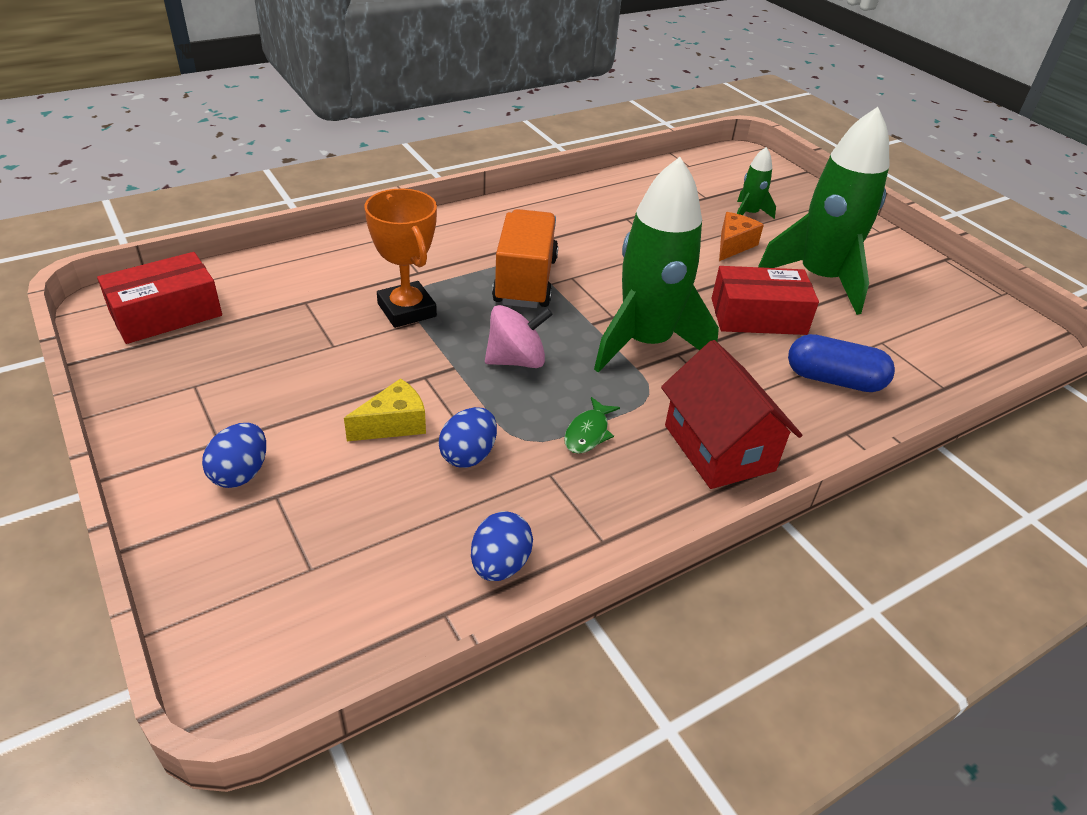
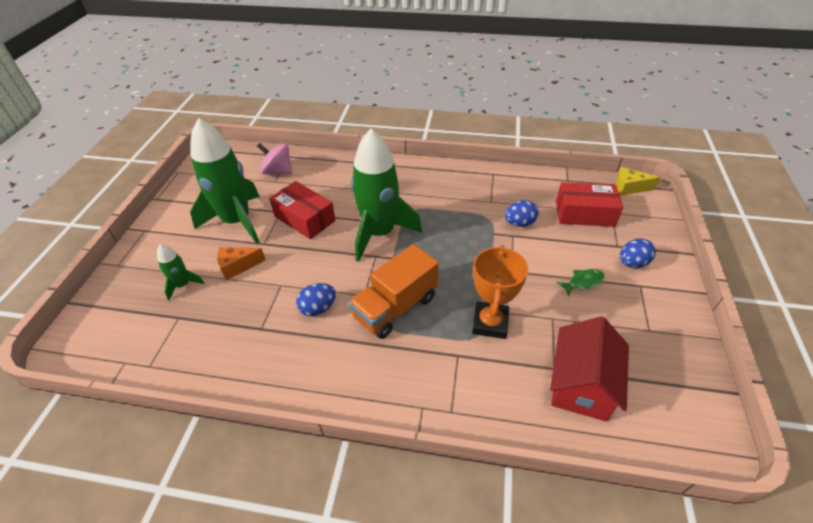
camera: 135 degrees left, 5 degrees up
red box [97,252,222,344] -> red box moved to [556,182,623,227]
yellow cheese [344,378,426,441] -> yellow cheese moved to [616,167,660,196]
blue egg [471,511,533,581] -> blue egg moved to [296,283,336,316]
pink spinning top [485,305,553,368] -> pink spinning top moved to [257,143,292,174]
green fish [564,397,620,454] -> green fish moved to [557,269,605,296]
red house [661,340,802,489] -> red house moved to [550,316,629,422]
blue capsule [788,334,895,392] -> none

